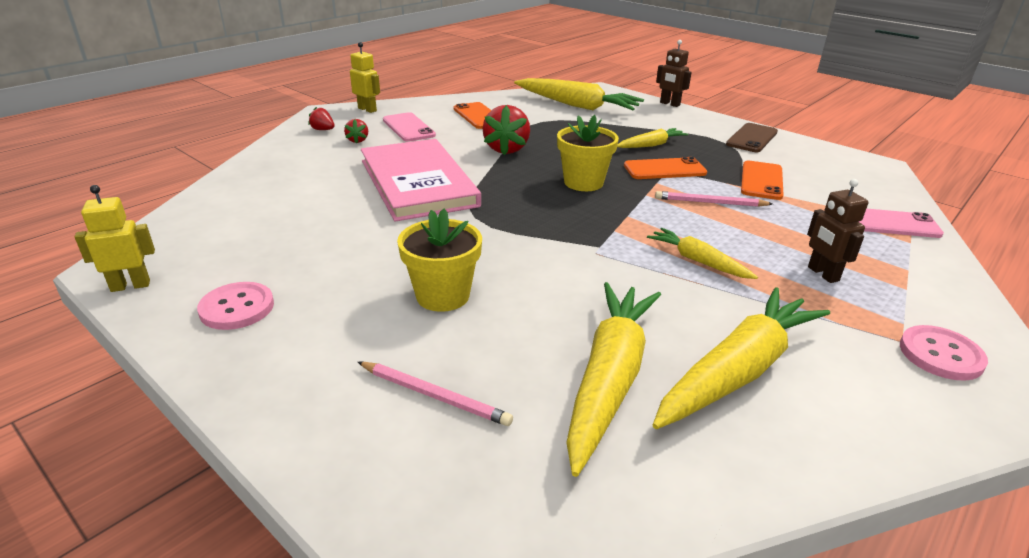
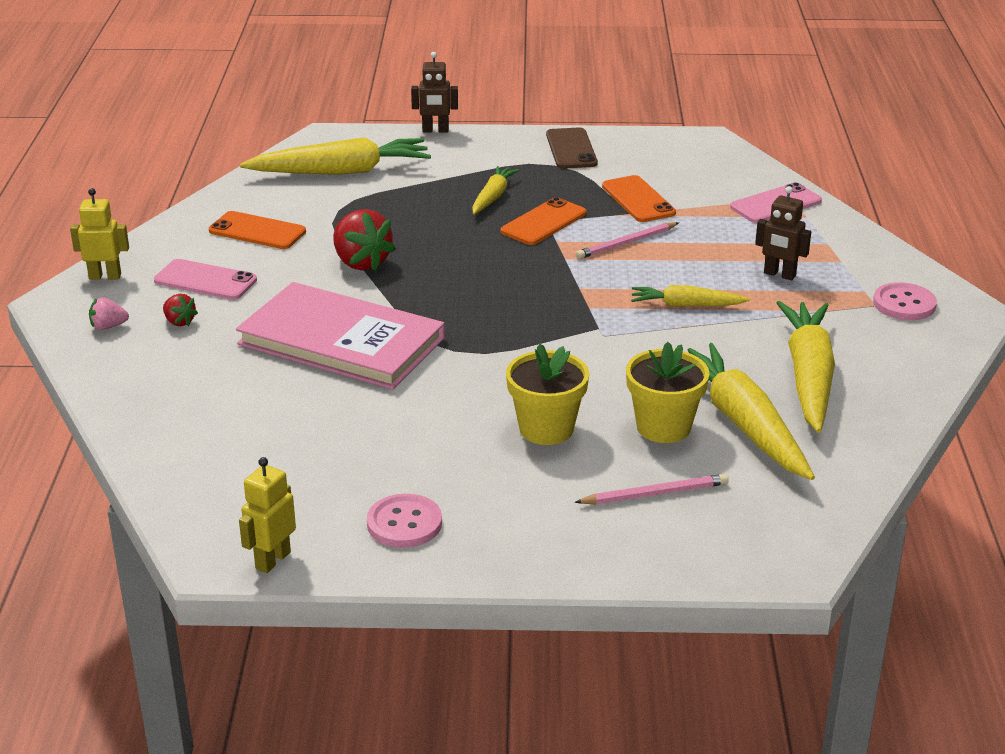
camera: 40 degrees left, 0 degrees up
red strawberry [308,107,335,130] -> pink strawberry [89,297,129,330]
yellow flower pot [557,115,619,191] -> yellow flower pot moved to [626,342,710,443]

